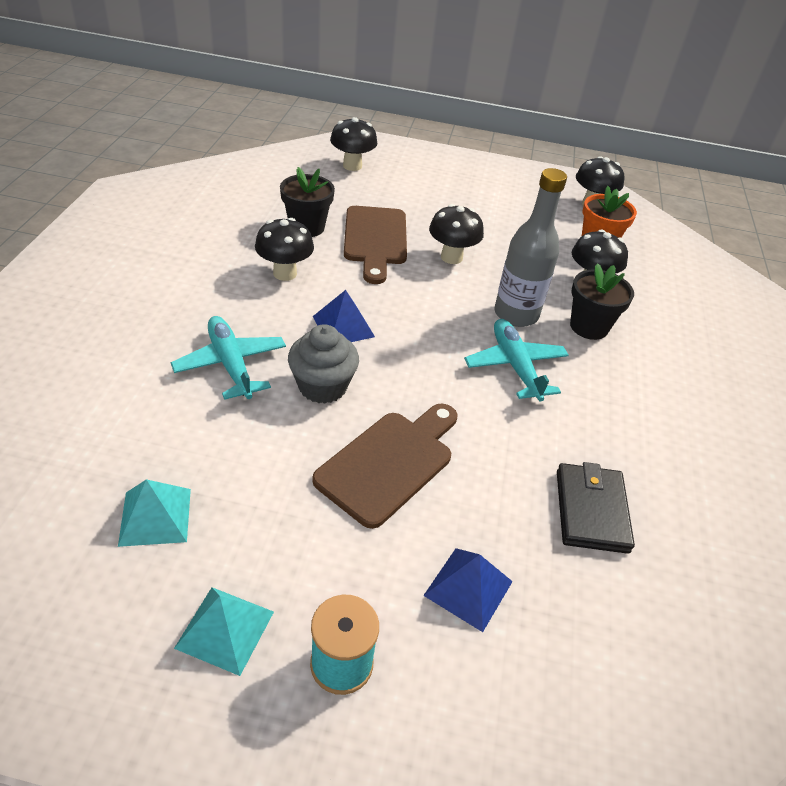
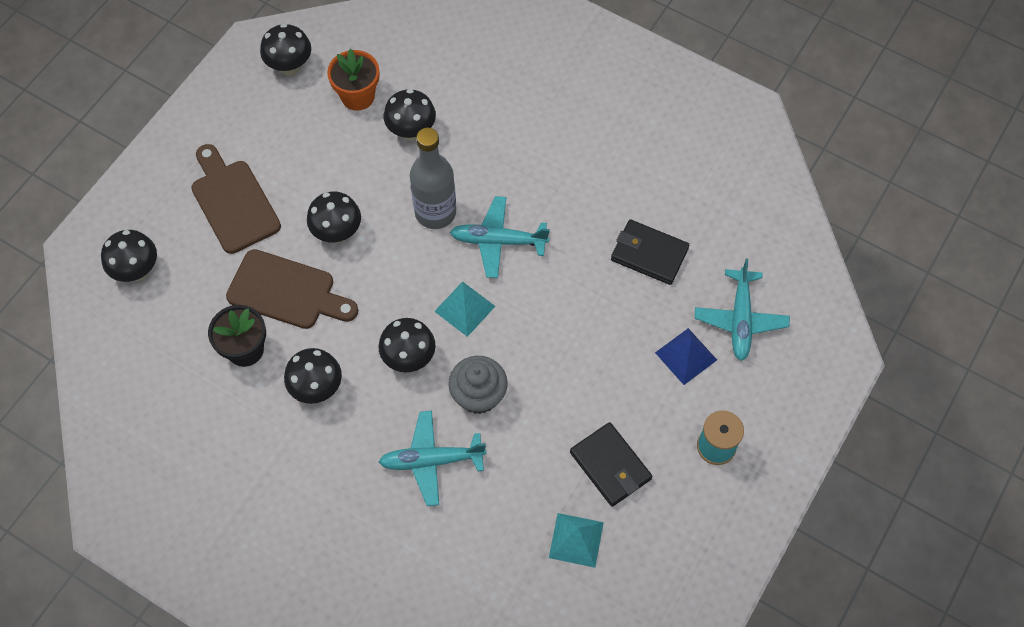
camera: 65 degrees left, 20 degrees up
turquoise pyramid [174,587,274,676] -> turquoise pyramid moved to [434,281,495,337]
brown cutting board [312,403,458,529] -> brown cutting board moved to [191,144,281,254]
blue pyramid [313,290,375,342] -> black mushroom [379,318,436,372]
black flower pot [570,263,634,340] -> none
none -> black wallet [570,422,652,507]
none -> turquoise plane [695,259,790,361]

